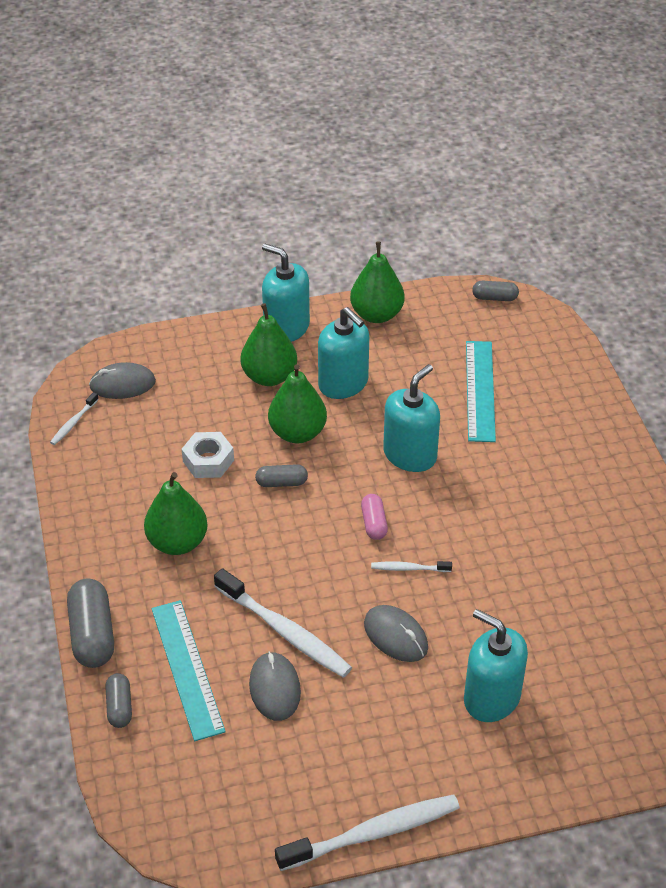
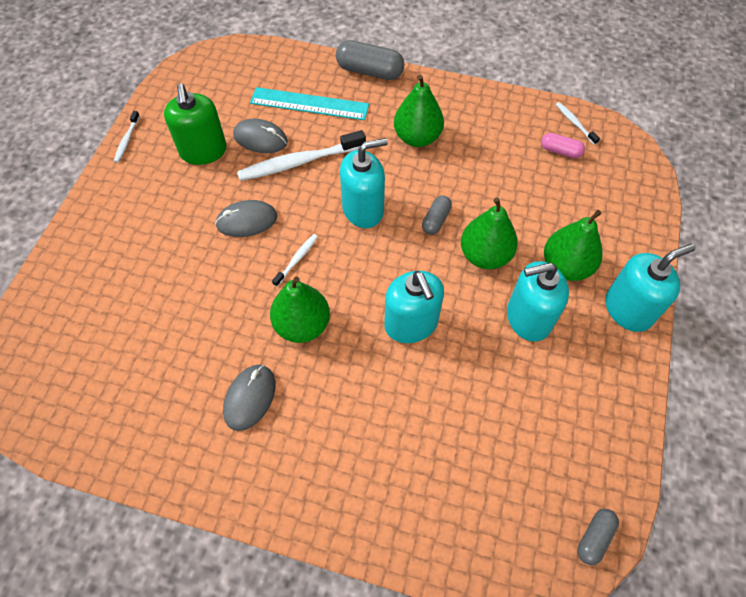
camera: 120 degrees right, 15 degrees up
grey mouse [89,362,156,399] -> grey mouse moved to [223,365,275,431]
grey capsule [105,673,132,728] -> none
white nut [181,432,234,478] -> none
white toothbrush [275,794,460,871] -> white toothbrush [114,111,140,163], size x0.48
green pear [350,242,405,323] -> green pear moved to [270,277,330,343]
pink capsule [361,494,388,540] -> pink capsule moved to [541,133,585,158]
turquoise soap dispenser [464,609,528,722] -> turquoise soap dispenser moved to [340,138,388,228]
turquoise ruler [466,341,496,442] -> none
none -> green soap dispenser [164,83,227,165]

